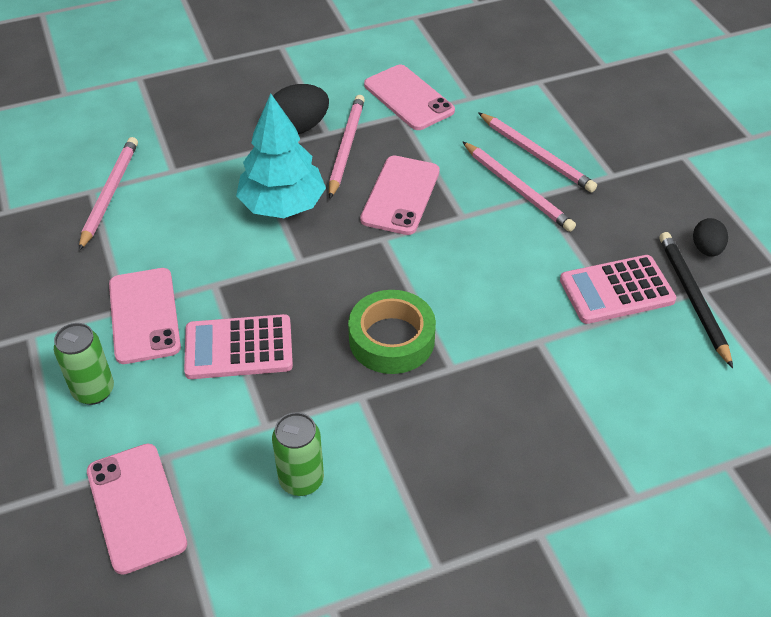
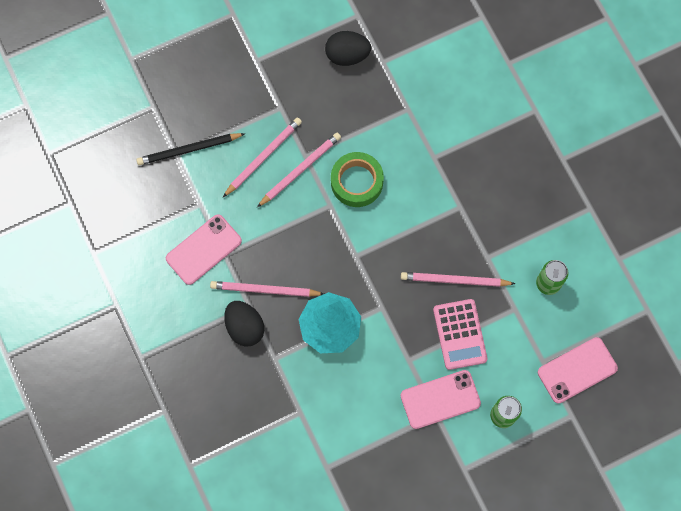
camera: 95 degrees left, 25 degrees up
pink pencil [79,137,138,251] -> pink pencil moved to [401,272,515,287]
green tape [348,290,436,374] -> green tape moved to [331,152,384,207]
pink phone [360,156,440,235] -> none
pink calculator [560,255,676,324] -> none
black pencil [659,232,733,368] -> black pencil moved to [136,133,245,165]
black egg [693,218,728,257] -> black egg [325,31,371,66], size x1.61

